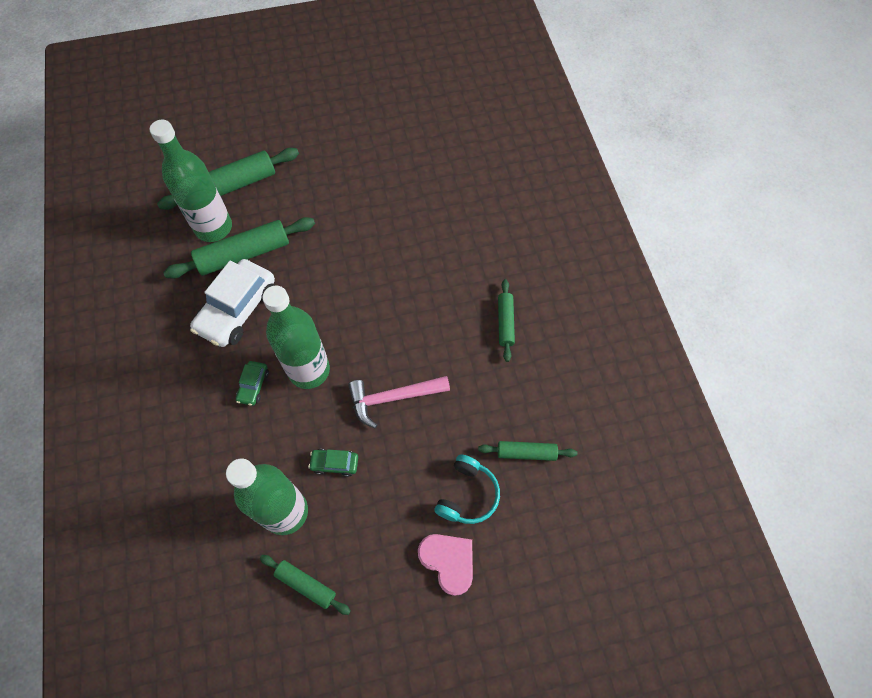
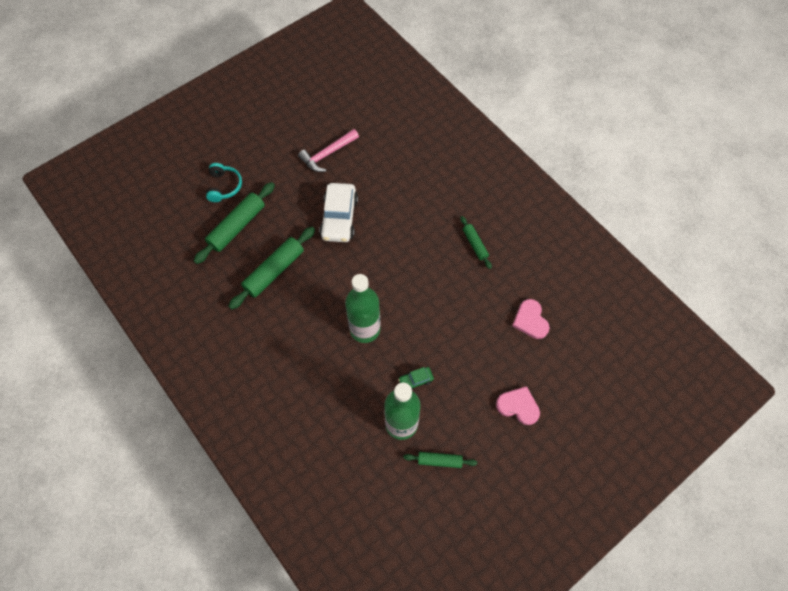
camera: 25 degrees left, 0 degrees up
green bottle [150,120,232,242] -> none
white car [190,259,275,347] -> white car moved to [319,183,358,242]
green car [236,361,269,406] -> none
pink hammer [348,376,450,428] -> pink hammer moved to [298,129,359,172]
turquoise headphones [434,455,500,524] -> turquoise headphones moved to [206,163,242,202]
green rolling pin [478,441,577,461] -> pink heart [512,299,550,339]

